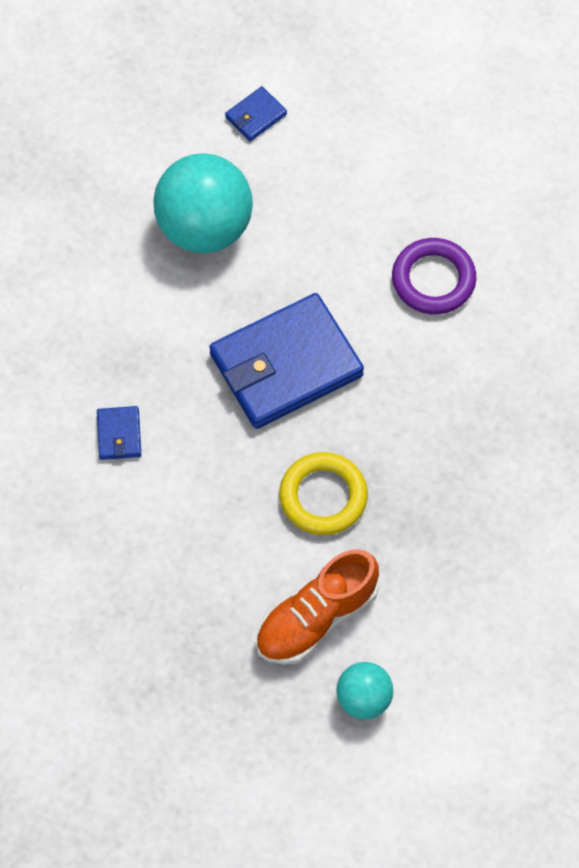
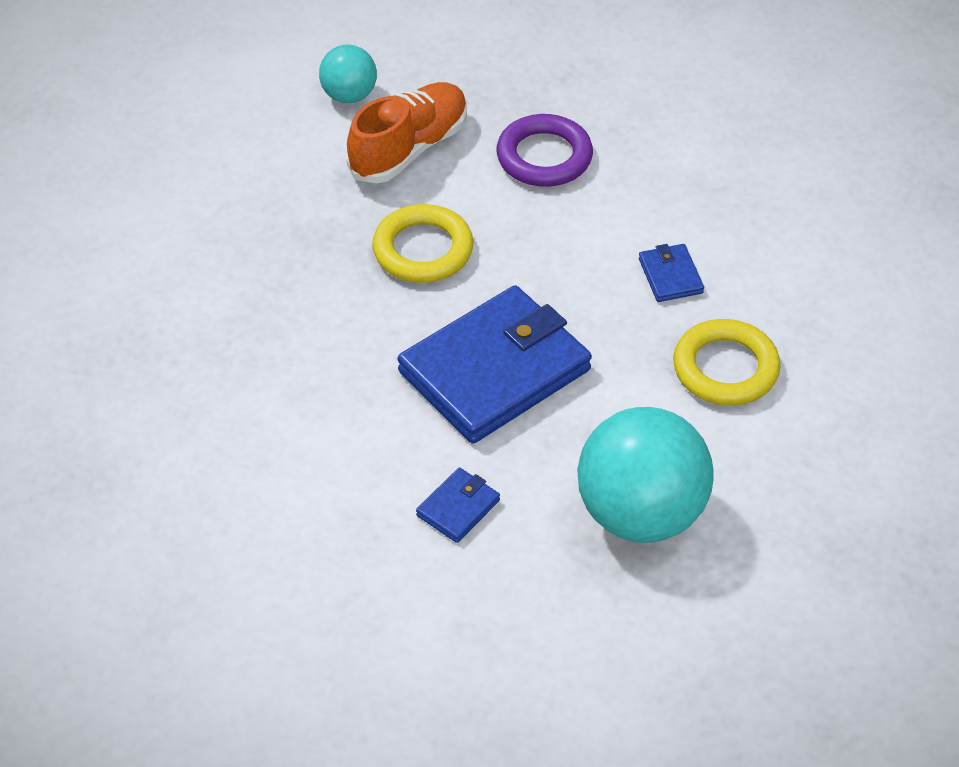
camera: 170 degrees right, 15 degrees down
blue wallet [225,86,287,141] -> blue wallet moved to [416,467,500,543]
purple ring [392,238,476,314] -> purple ring moved to [497,114,593,187]
none -> yellow ring [673,319,781,406]

